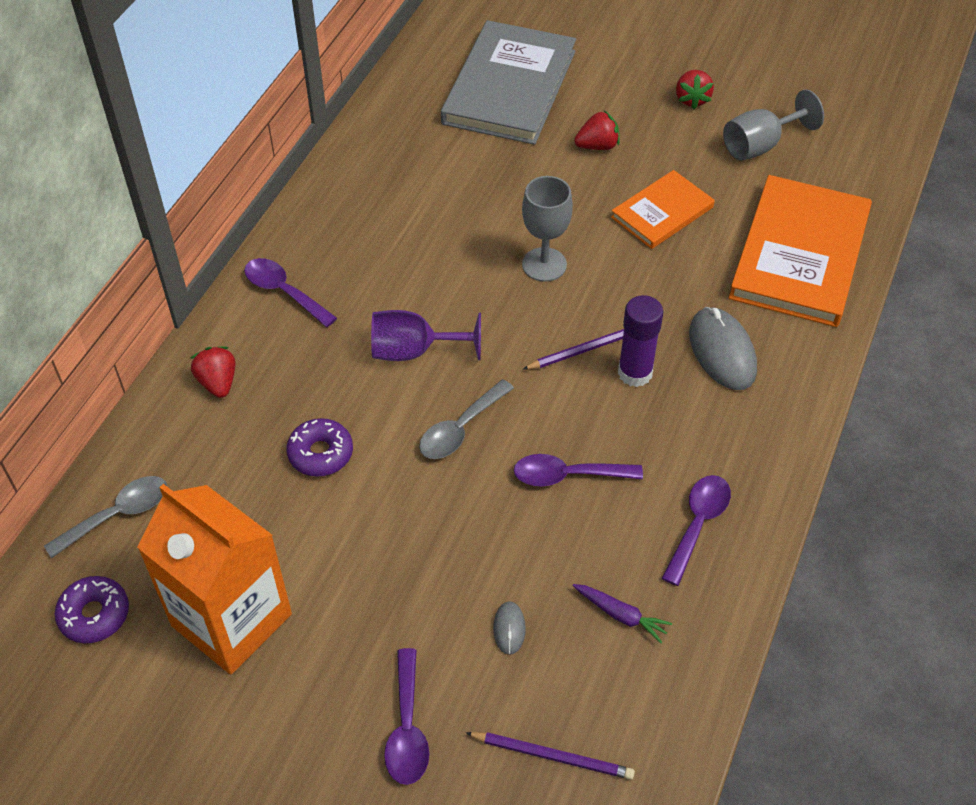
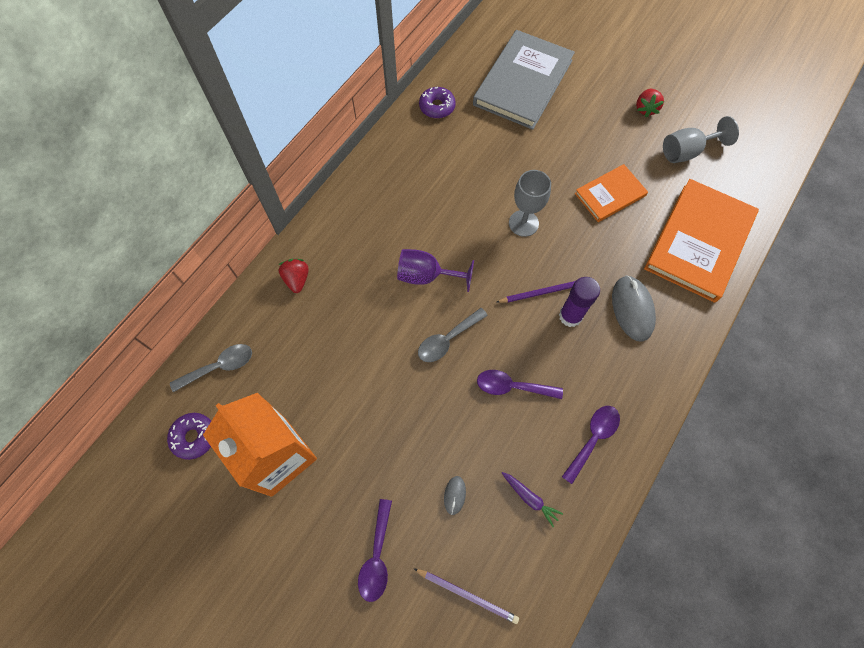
camera: 10 degrees right, 15 degrees up
purple spoon [244,258,337,327] -> none
purple donut [286,418,353,477] -> purple donut moved to [419,87,456,119]
red strawberry [574,111,619,150] -> none

